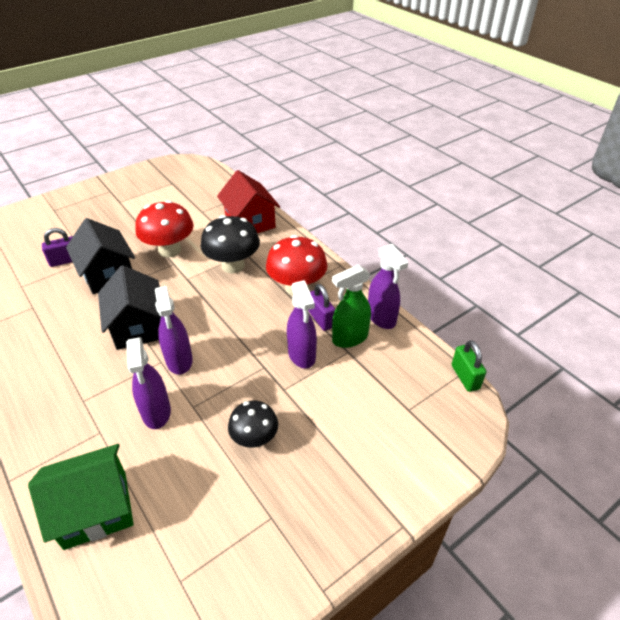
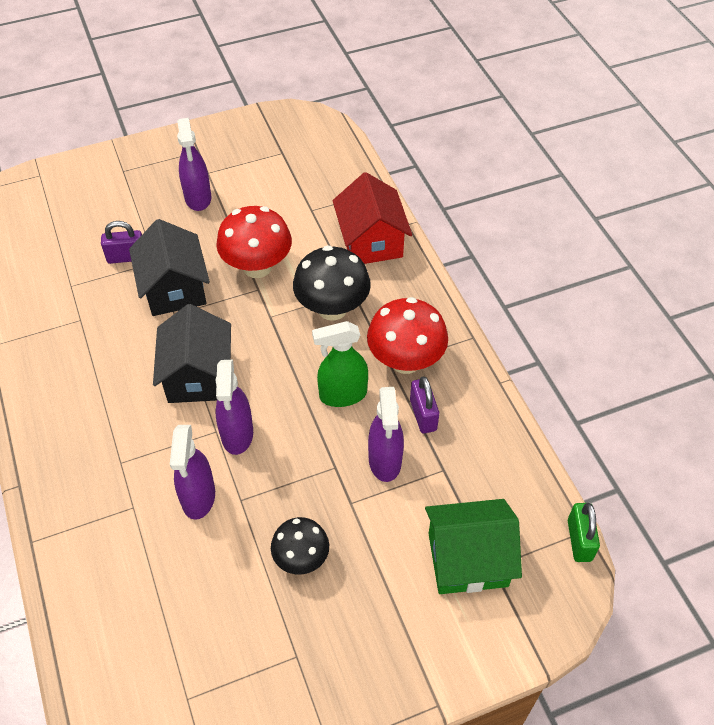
camera: 15 degrees right, 10 degrees up
green house [28,444,134,550] -> green house moved to [425,499,522,594]
green spray bottle [332,265,371,348] -> green spray bottle moved to [312,321,368,407]
purple spray bottle [368,244,408,329] -> purple spray bottle moved to [177,118,211,211]

